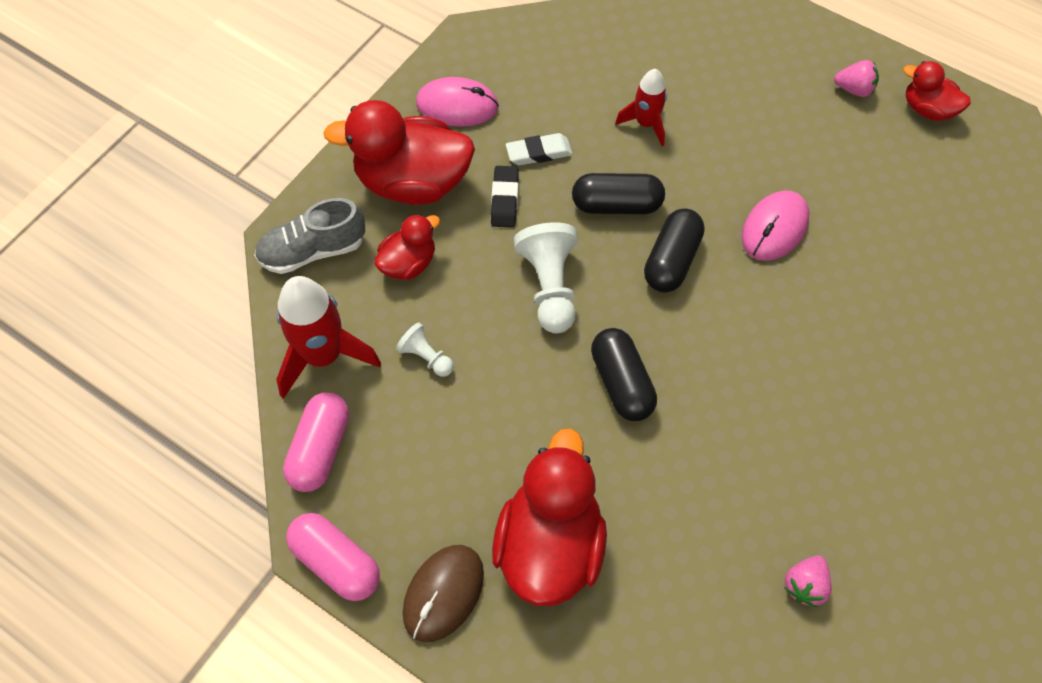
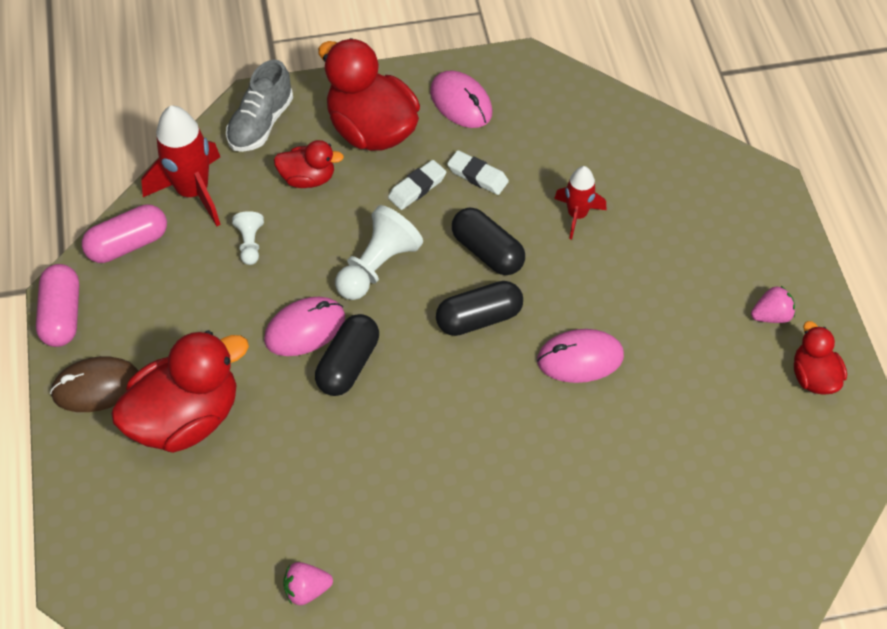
camera: 45 degrees right, 5 degrees down
grey shoe [254,198,365,274] -> grey shoe turned 90 degrees counterclockwise [226,60,293,152]
black eraser [491,166,519,228] -> white eraser [388,160,446,210]
pink strawberry [834,60,879,97] -> pink strawberry turned 75 degrees counterclockwise [751,286,795,323]
none -> pink mouse [264,297,345,356]

